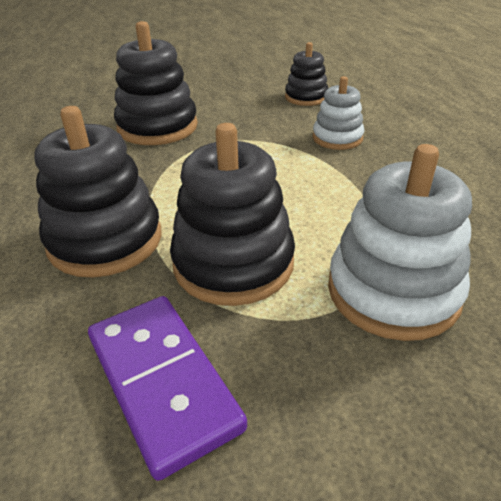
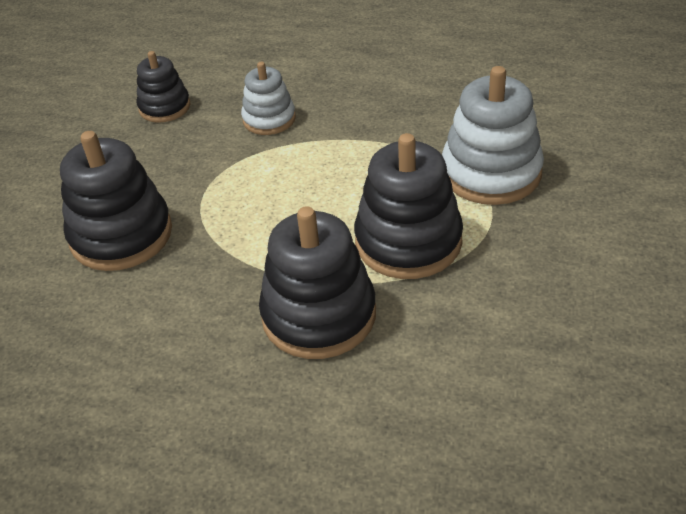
camera: 60 degrees left, 5 degrees up
purple domino [88,296,247,481] -> none

